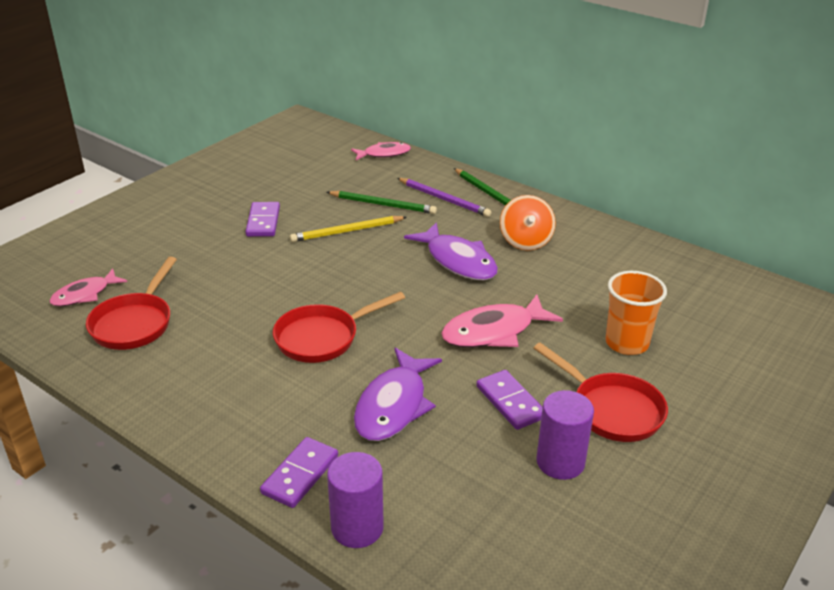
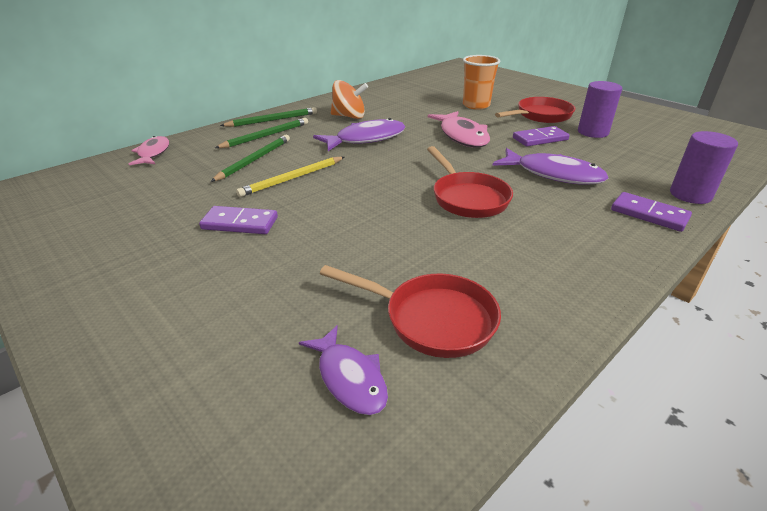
camera: 80 degrees left, 0 degrees up
pink fish [49,269,127,307] -> purple fish [299,325,388,415]
yellow pencil [290,216,407,242] -> yellow pencil turned 60 degrees clockwise [236,157,344,197]
purple pencil [397,178,491,217] -> green pencil [215,118,308,148]

